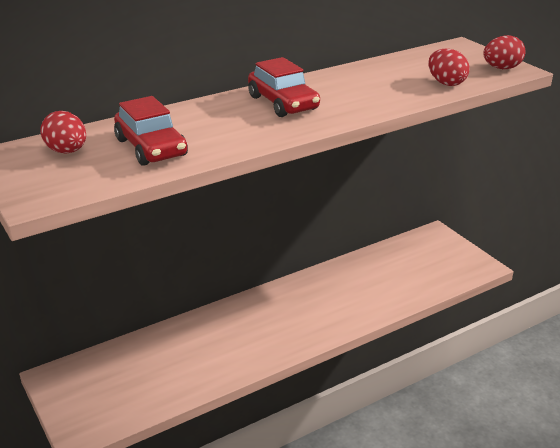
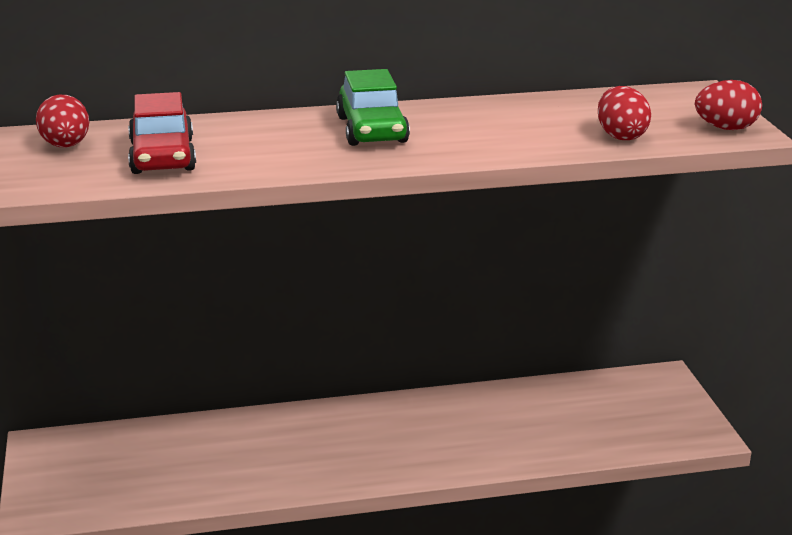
camera: 20 degrees right, 5 degrees down
red car [248,57,320,117] -> green car [336,69,410,146]

